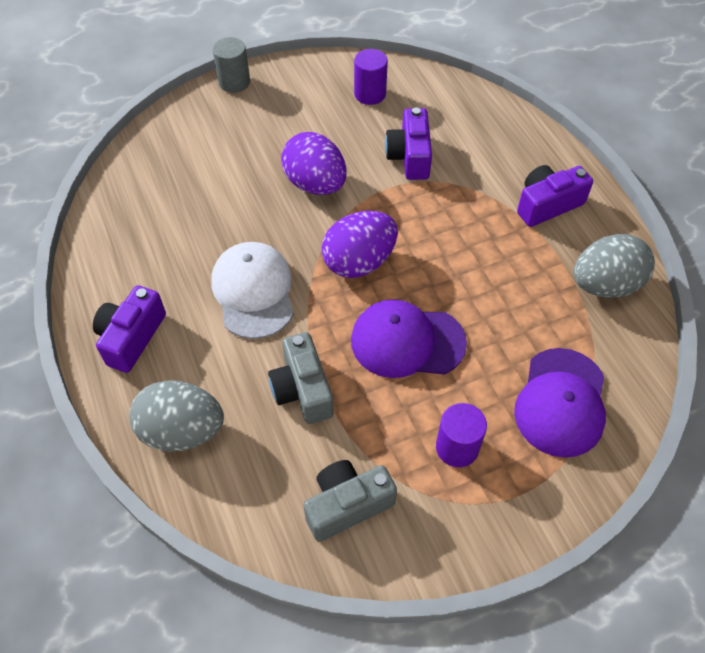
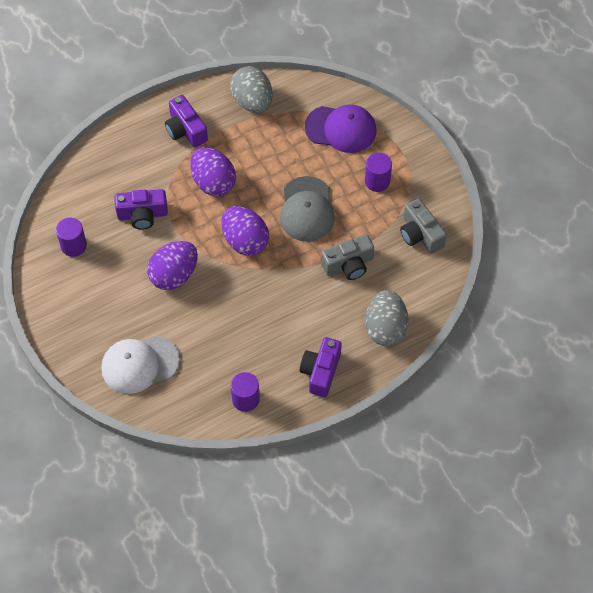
camera: 95 degrees left, 5 degrees up
purple camera [93,285,166,373] -> purple camera turned 90 degrees clockwise [300,337,342,397]
white cap [211,242,294,339] -> white cap moved to [101,336,179,394]
grey cylinder [213,37,250,93] -> none
purple cap [351,299,467,378] -> grey cap [280,176,335,242]
none -> purple egg [190,147,236,196]
none -> purple cylinder [231,372,260,412]

